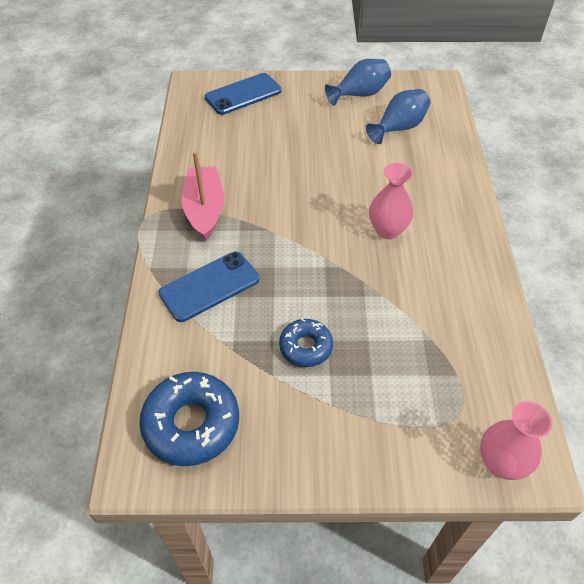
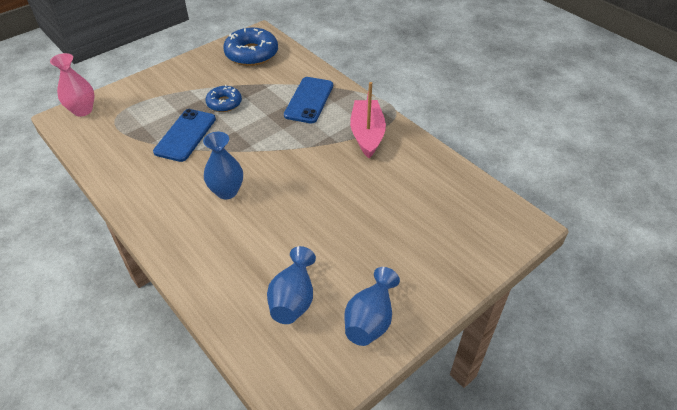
camera: 140 degrees right, 5 degrees down
pink boat [182,151,224,241] -> pink boat turned 135 degrees counterclockwise [350,82,386,158]
blue phone [205,73,282,115] -> blue phone moved to [153,109,216,162]
pink vase [369,163,413,239] -> blue vase [203,132,243,199]

